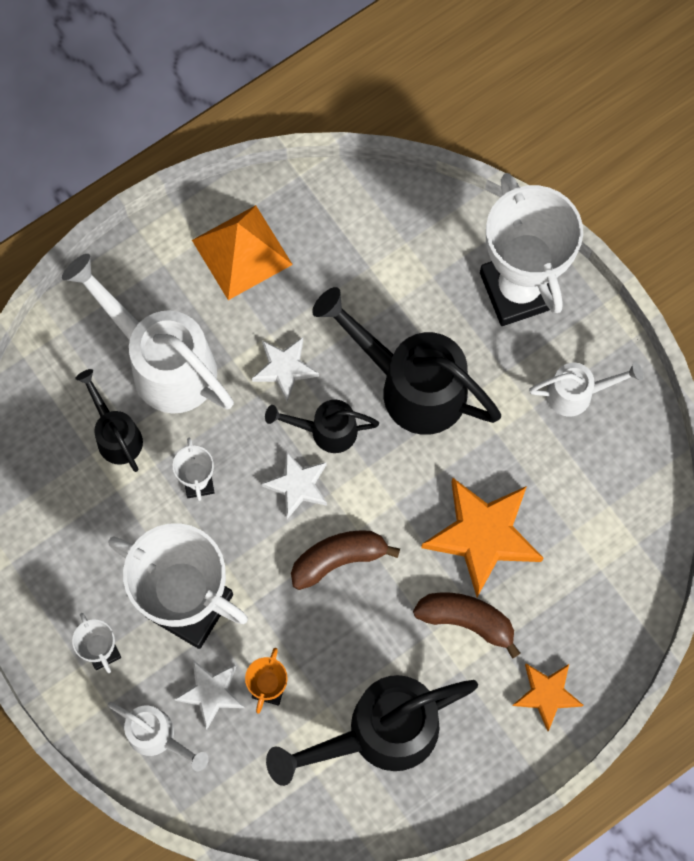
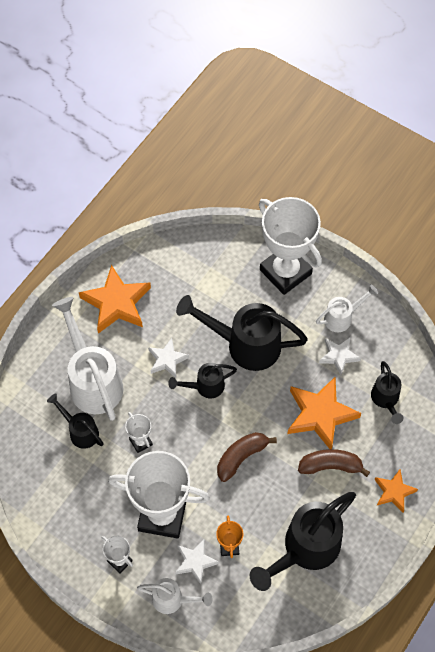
camera: 20 degrees left, 10 degrees down
white watering can [62,254,234,413] -> white watering can turned 45 degrees clockwise [52,297,123,421]
orange pyramid [192,205,293,300] -> orange star [79,265,151,334]
white star [262,451,327,519] -> white star moved to [319,337,361,375]
none -> black watering can [371,361,403,424]

